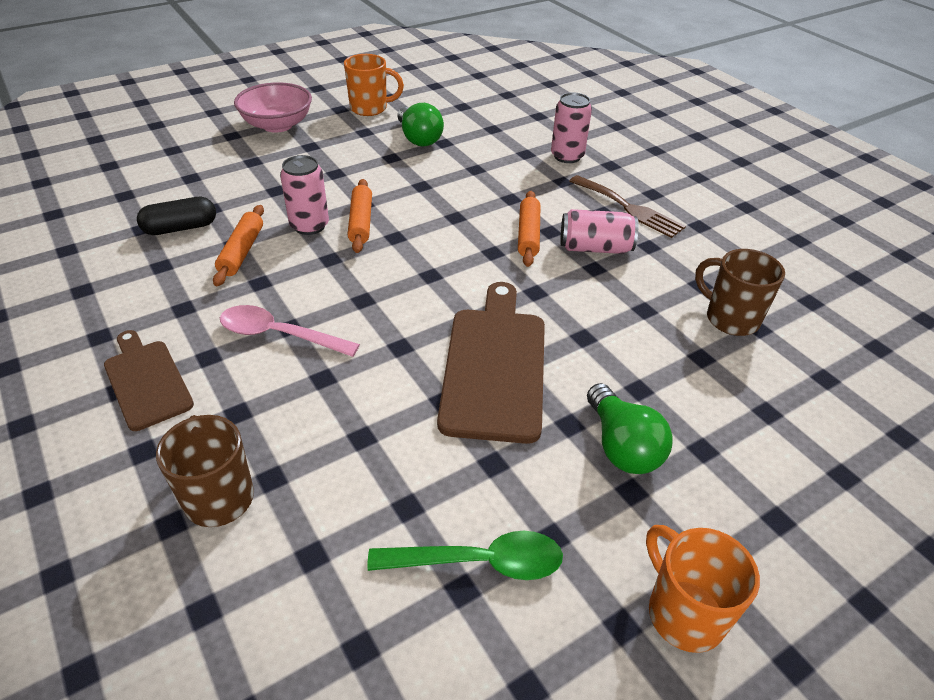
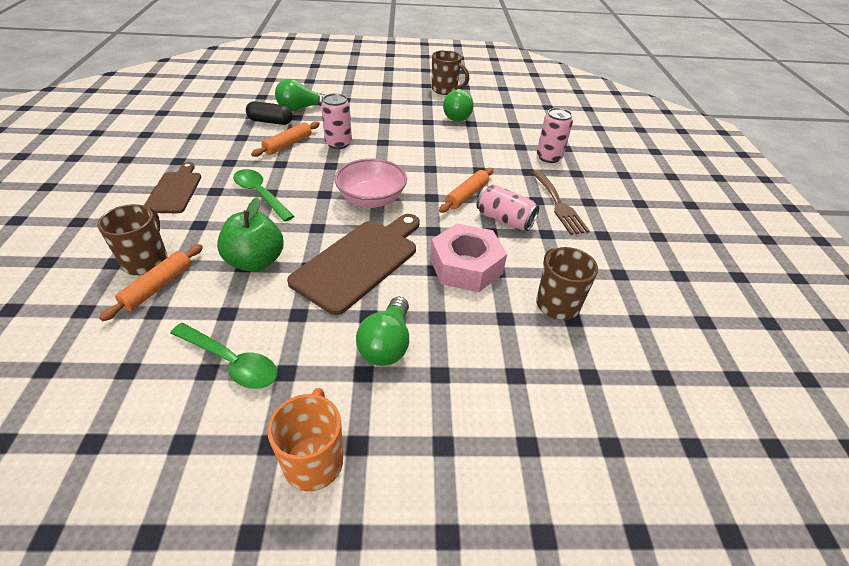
camera: 30 degrees right, 0 degrees up
pink spoon [220,305,360,357] -> green spoon [233,169,295,222]
pink bowl [234,82,312,133] -> pink bowl moved to [334,158,407,208]
orange mug [344,54,404,116] -> brown mug [431,50,469,95]
orange rolling pin [348,179,372,253] -> orange rolling pin moved to [99,244,203,321]
none -> green apple [217,197,284,272]
none -> green light bulb [275,79,328,111]
none -> pink nut [430,223,507,292]

